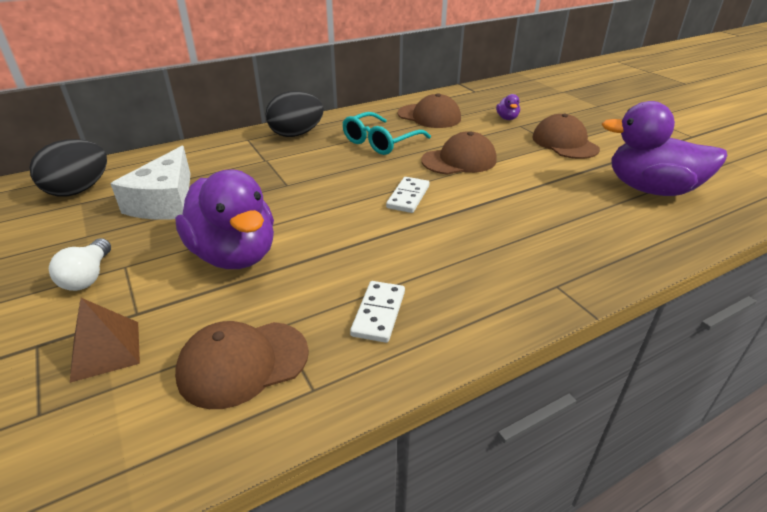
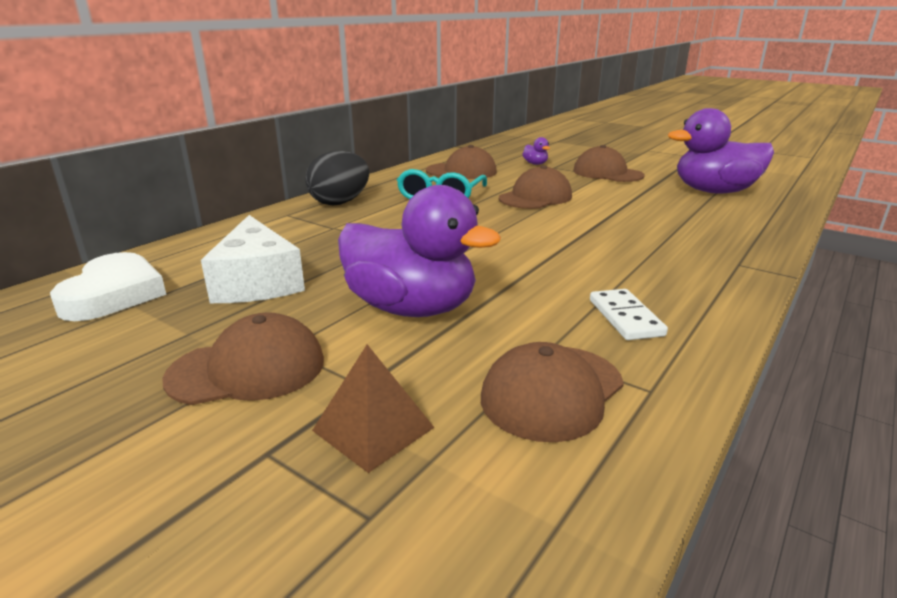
camera: 25 degrees left, 10 degrees down
black egg [29,139,107,196] -> white heart [50,252,167,321]
white light bulb [49,238,111,291] -> brown cap [162,312,324,405]
white domino [386,177,429,213] -> none

